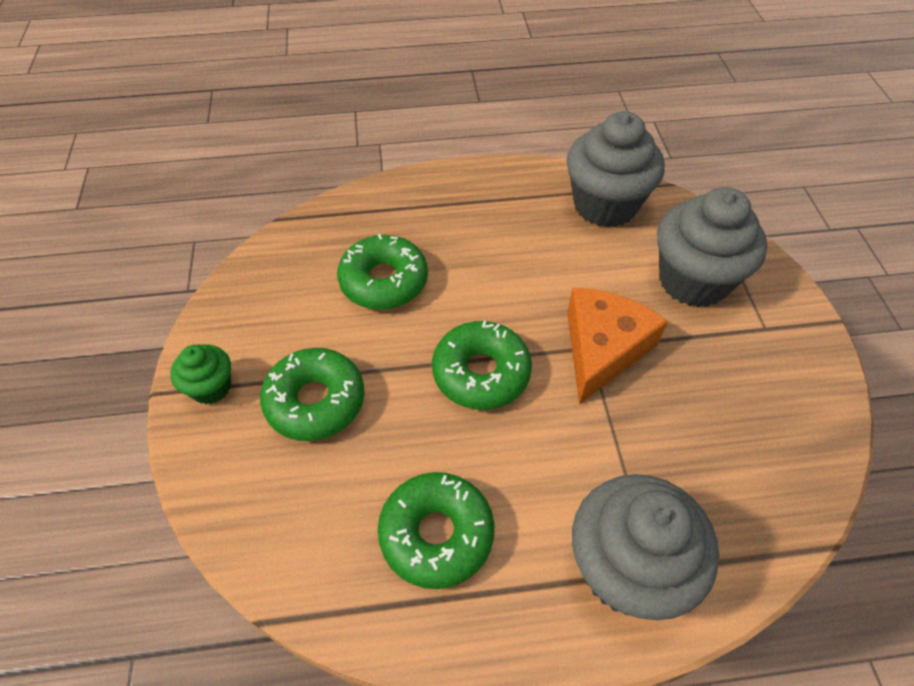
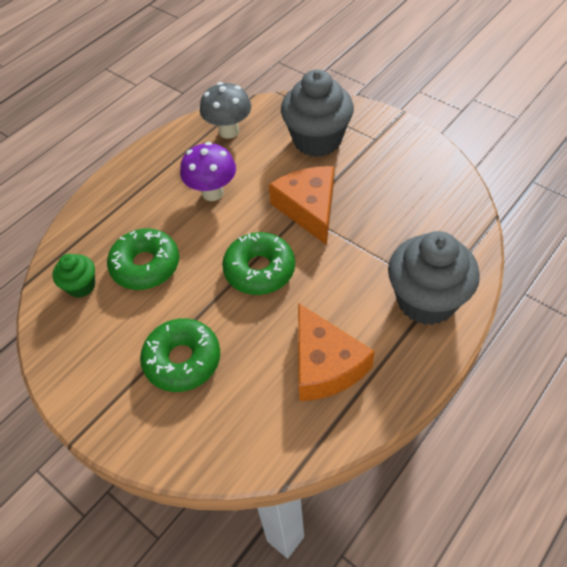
camera: 40 degrees left, 0 degrees up
green cupcake [171,344,231,404] -> green cupcake moved to [52,254,95,298]
green donut [378,472,495,589] -> orange cheese [298,303,375,401]
grey cupcake [567,111,665,227] -> grey mushroom [200,82,251,139]
none -> purple mushroom [180,142,236,201]

